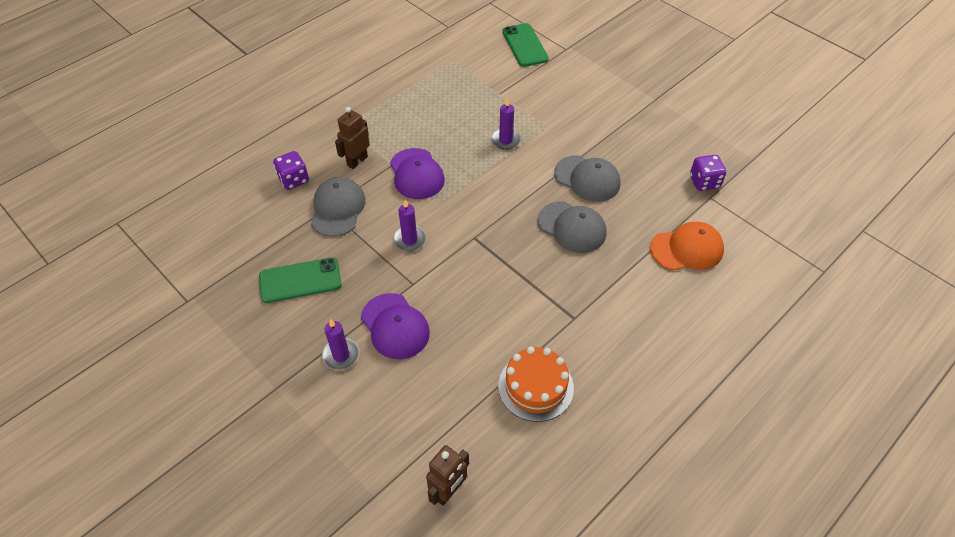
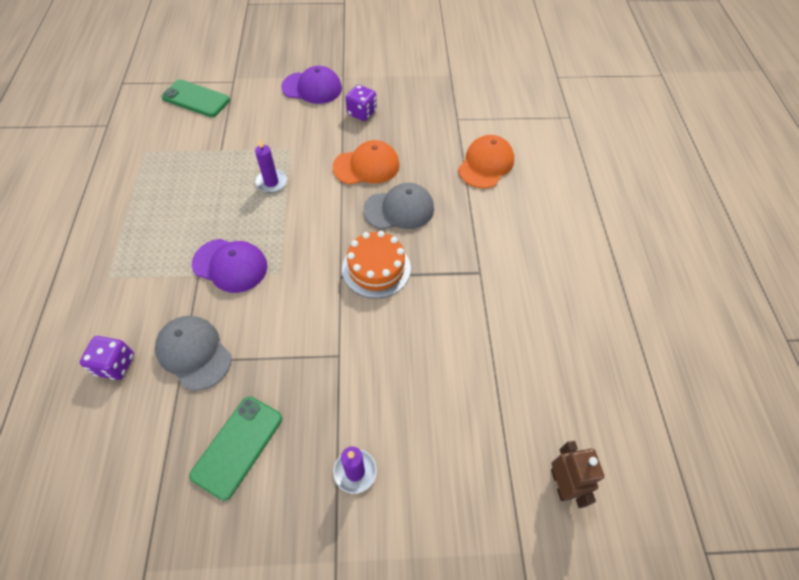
camera: 50 degrees left, 5 degrees up
brown robot [335,107,370,169] -> none
purple cap [361,293,430,359] -> purple cap moved to [281,66,342,104]
purple candle [393,199,426,251] -> none
orange cake [498,346,574,422] -> orange cake moved to [342,231,411,298]
grey cap [554,155,621,202] -> orange cap [332,140,400,185]
purple dice [690,155,726,191] -> purple dice moved to [346,85,377,121]

